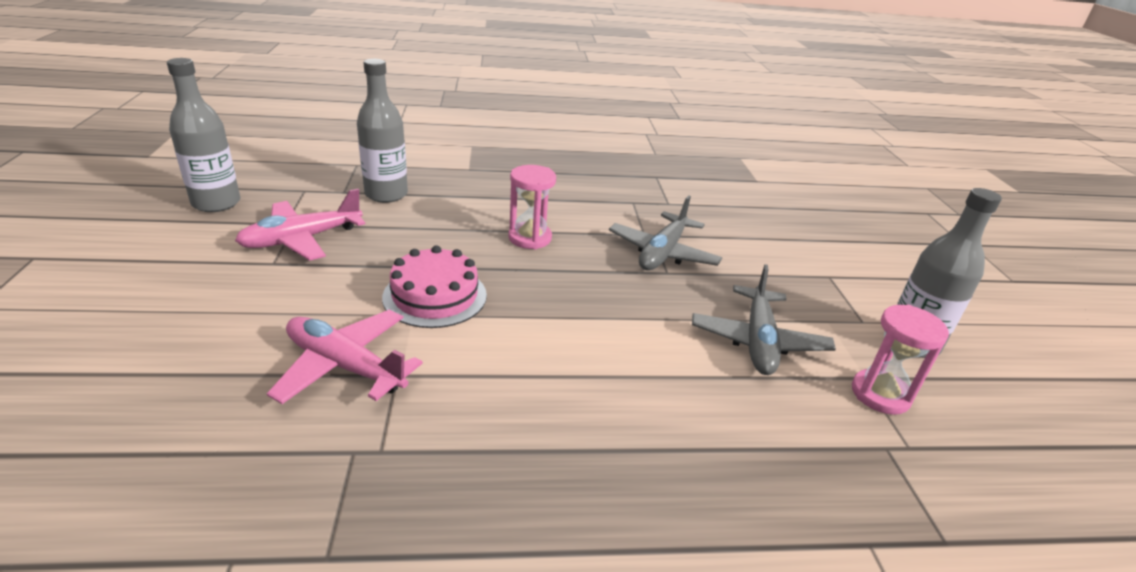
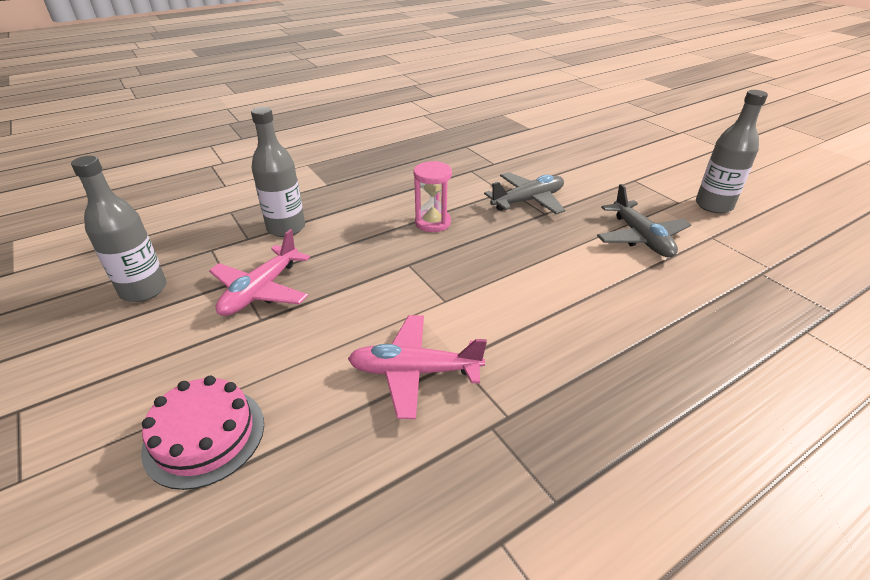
camera: 25 degrees left, 5 degrees up
pink cake [382,245,487,328] -> pink cake moved to [141,376,264,490]
grey plane [609,195,722,270] -> grey plane turned 120 degrees counterclockwise [484,172,565,214]
pink hourglass [852,305,949,415] -> none

